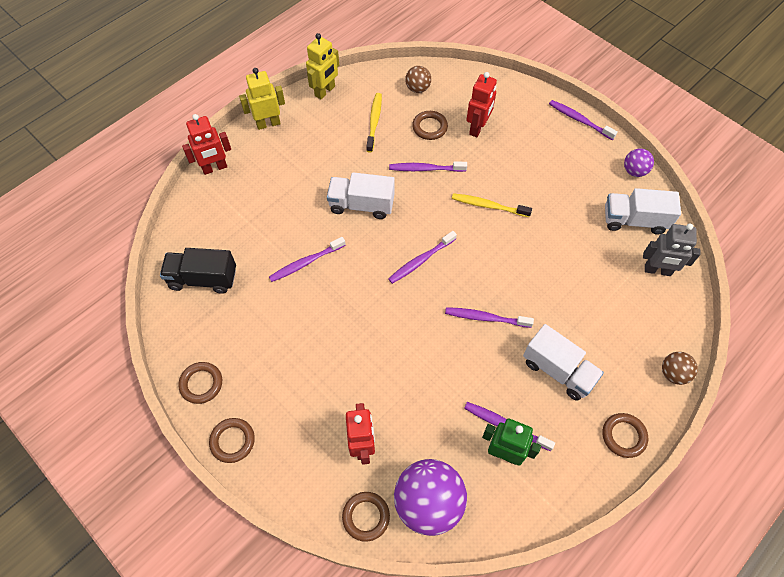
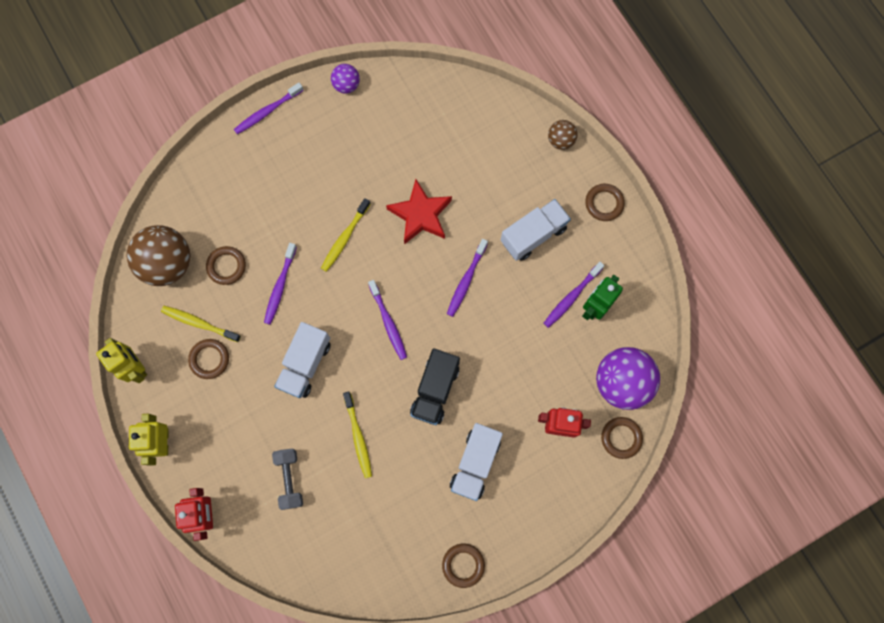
camera: 75 degrees left, 15 degrees up
black truck [160,248,236,294] -> black truck moved to [410,348,460,425]
brown ring [209,418,255,463] -> brown ring moved to [188,339,229,379]
purple toothbrush [269,237,346,282] -> yellow toothbrush [343,392,372,478]
brown ball [405,66,431,93] -> brown ball [127,225,190,286], size x1.98
red robot [466,72,497,137] -> none
white truck [605,188,681,234] -> white truck moved to [450,423,503,501]
grey robot [643,223,701,276] -> none
none -> grey dumbbell [272,448,303,510]
none -> red star [386,179,452,244]

